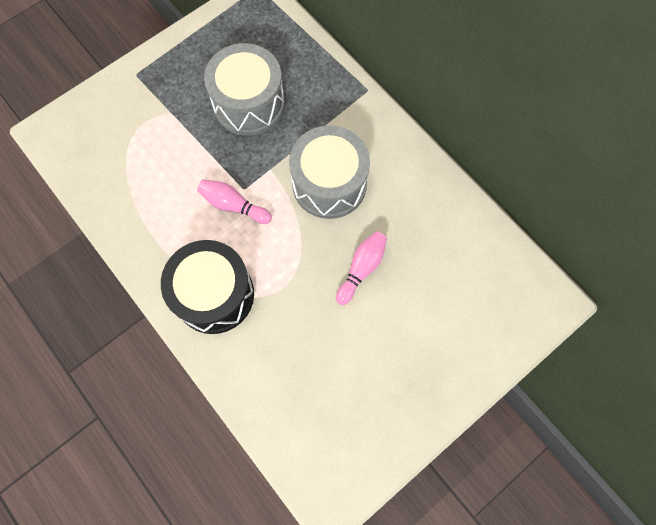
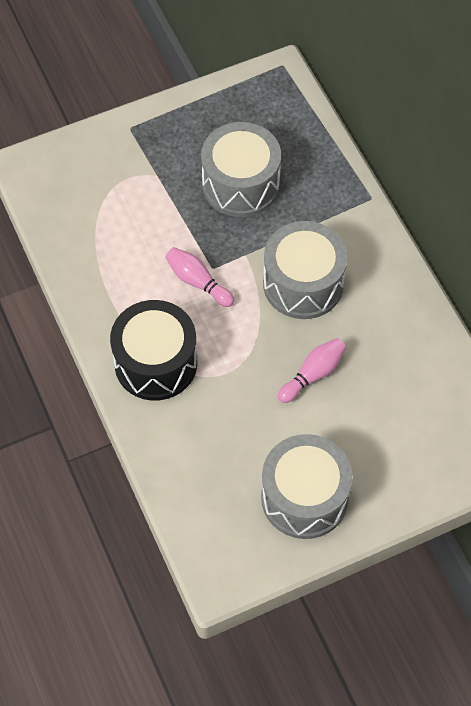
camera: 15 degrees right, 10 degrees down
none -> grey drum [261,434,353,539]

